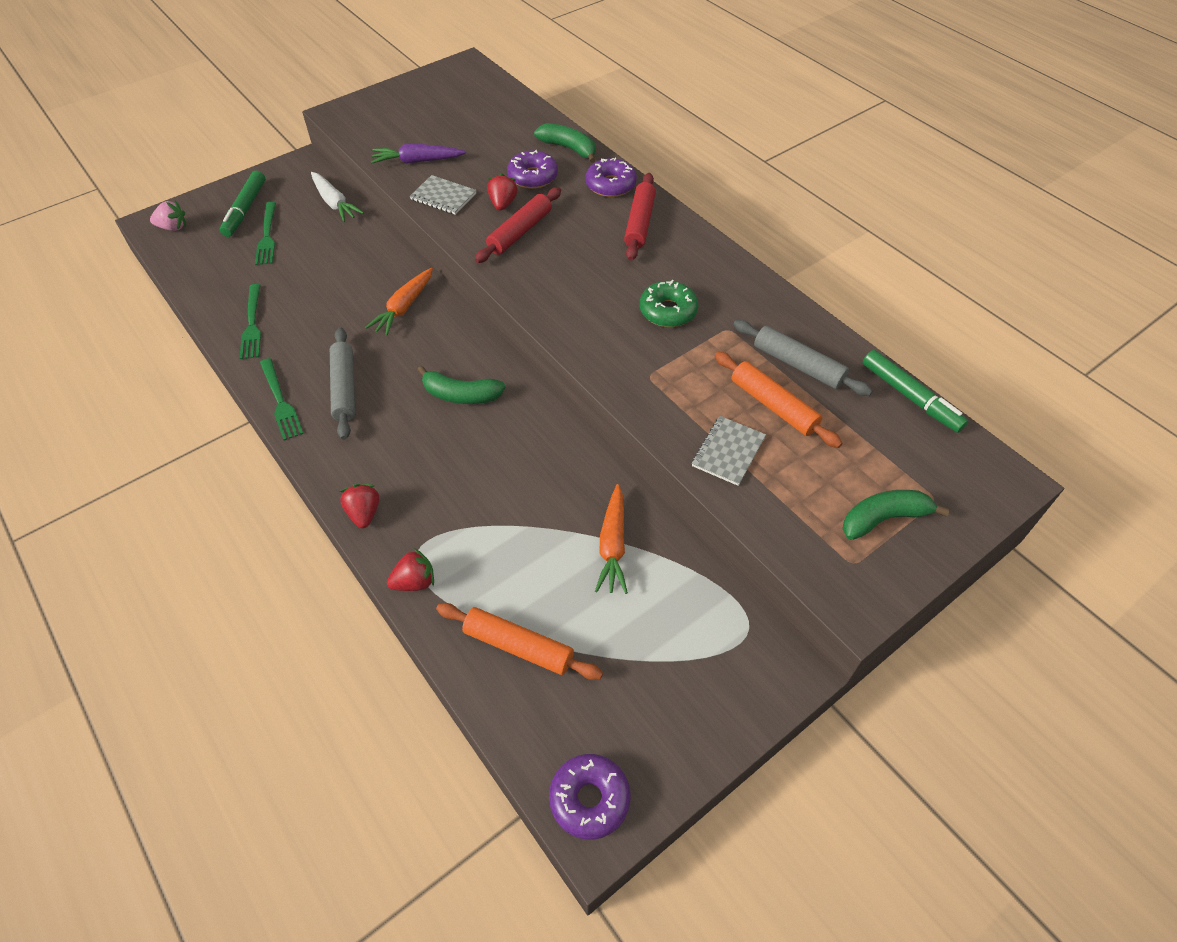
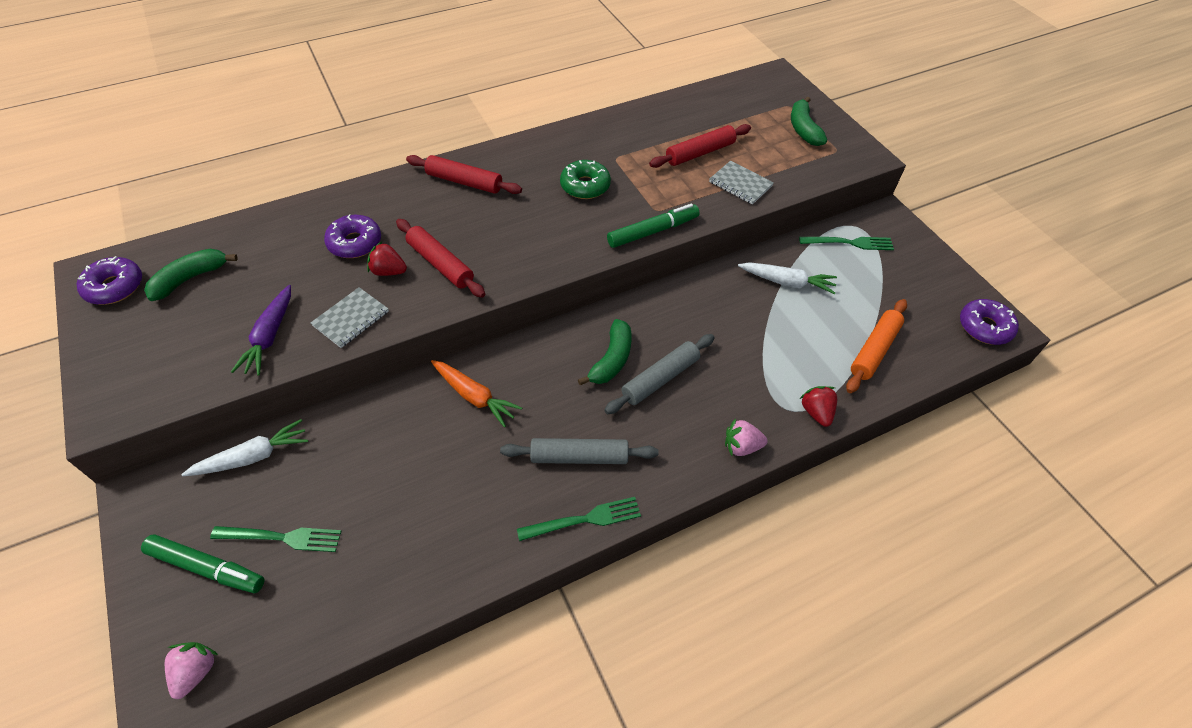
camera: 80 degrees left, 0 degrees up
green fork [240,284,261,359] -> green fork moved to [799,237,894,250]
red strawberry [340,484,379,528] -> pink strawberry [725,418,768,456]
green banana [534,123,596,163] -> green banana moved to [144,249,238,301]
purple donut [586,158,637,197] -> purple donut moved to [76,256,142,305]
orange carrot [595,484,628,594] -> white carrot [738,262,837,294]
orange rolling pin [715,352,842,448] -> red rolling pin [649,124,751,168]
grey rolling pin [733,320,873,396] -> grey rolling pin moved to [604,334,715,414]
green marker [863,350,968,433] -> green marker moved to [607,204,699,248]

